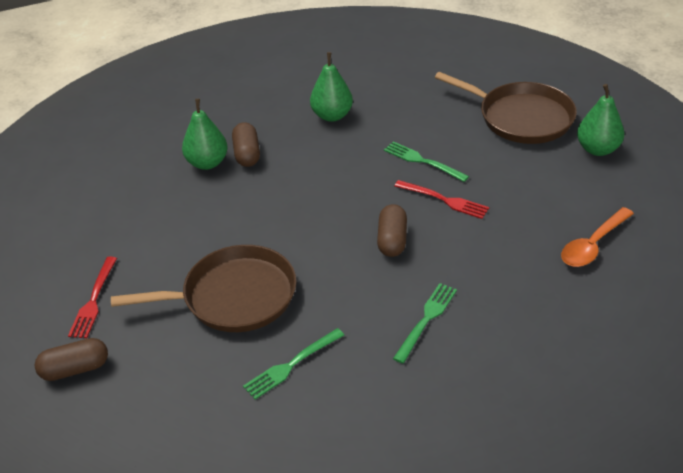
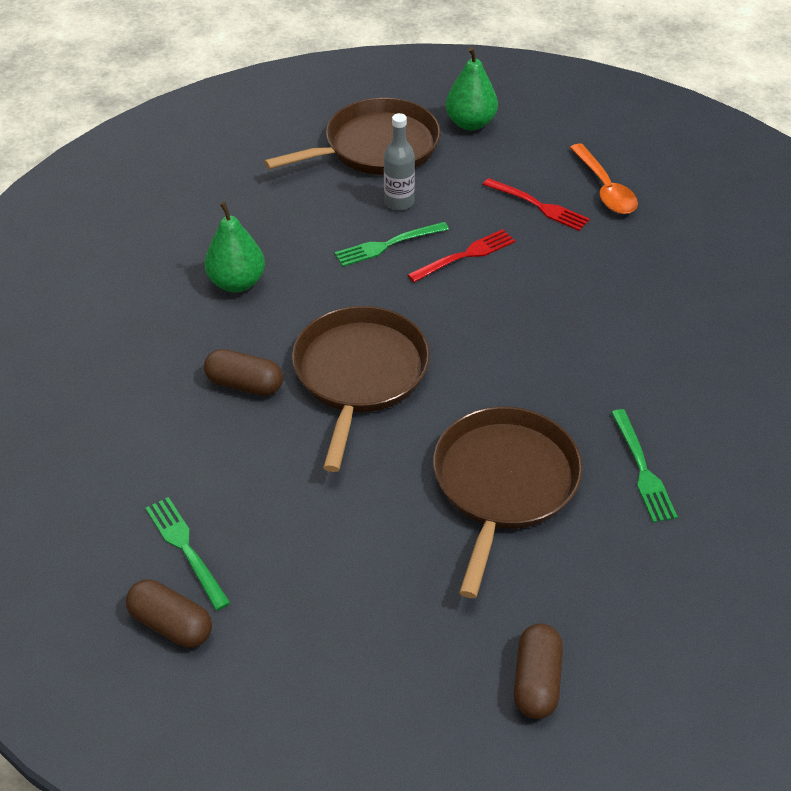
camera: 65 degrees left, 5 degrees up
red fork [68,257,117,338] -> red fork moved to [483,178,590,231]
green pear [182,99,228,170] -> none
brown capsule [377,204,407,257] -> brown capsule moved to [126,579,212,648]
green fork [393,283,457,363] -> green fork moved to [146,497,231,611]
none -> brown pan [292,306,430,472]
none -> grey bottle [384,113,415,211]

